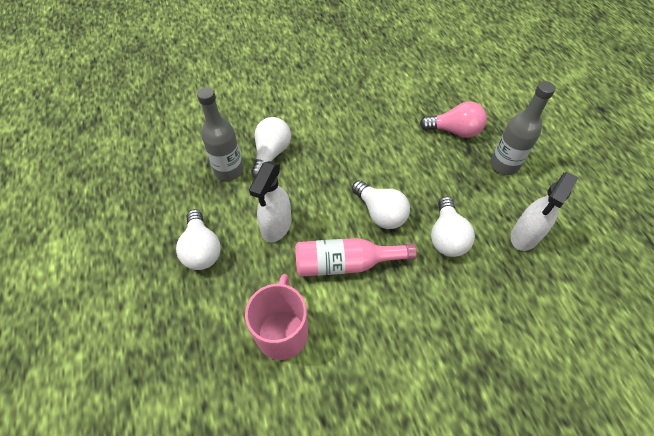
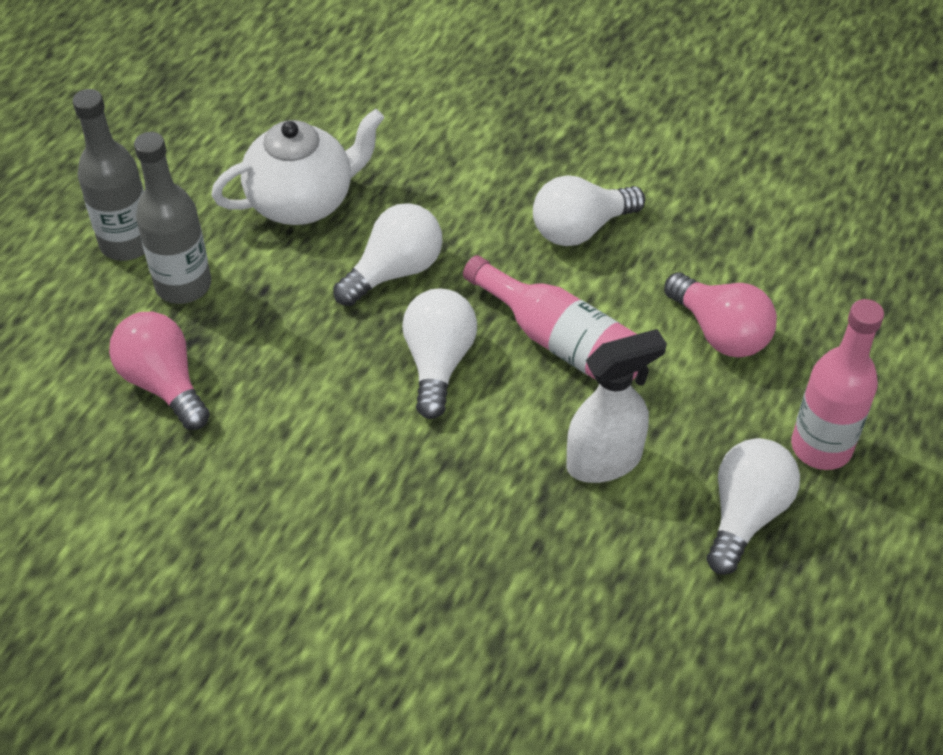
camera: 135 degrees left, 5 degrees down
grey bottle [197,87,243,181] -> grey bottle moved to [73,89,145,261]
pink mug [245,274,308,360] -> pink light bulb [664,273,777,357]
white light bulb [251,117,291,178] -> white light bulb moved to [533,175,645,246]
white spray bottle [511,172,578,251] -> white teapot [211,109,384,225]
none -> pink bottle [791,299,884,470]

